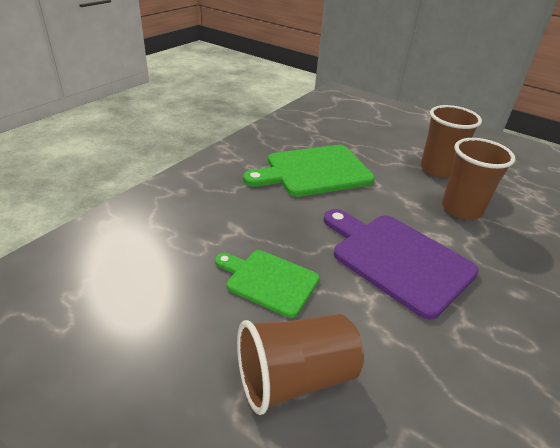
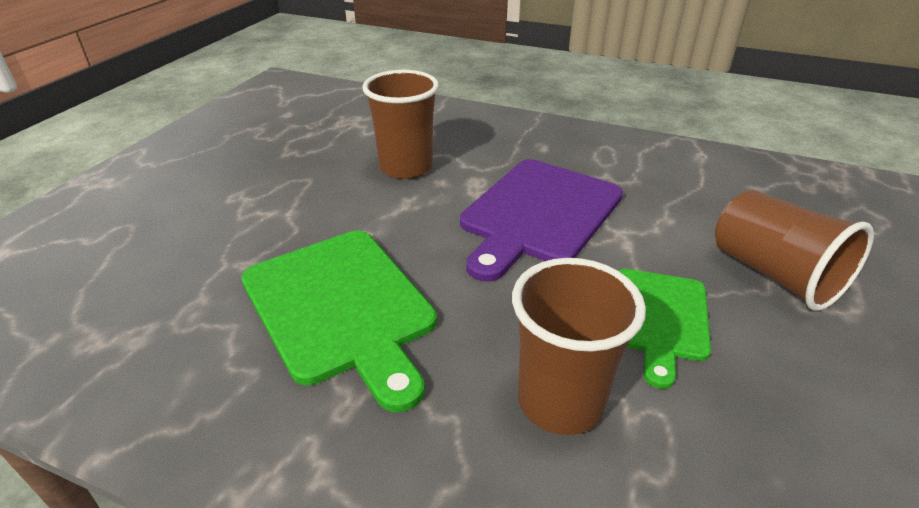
camera: 100 degrees left, 0 degrees up
brown cup [421,105,482,178] -> brown cup moved to [512,258,646,435]

